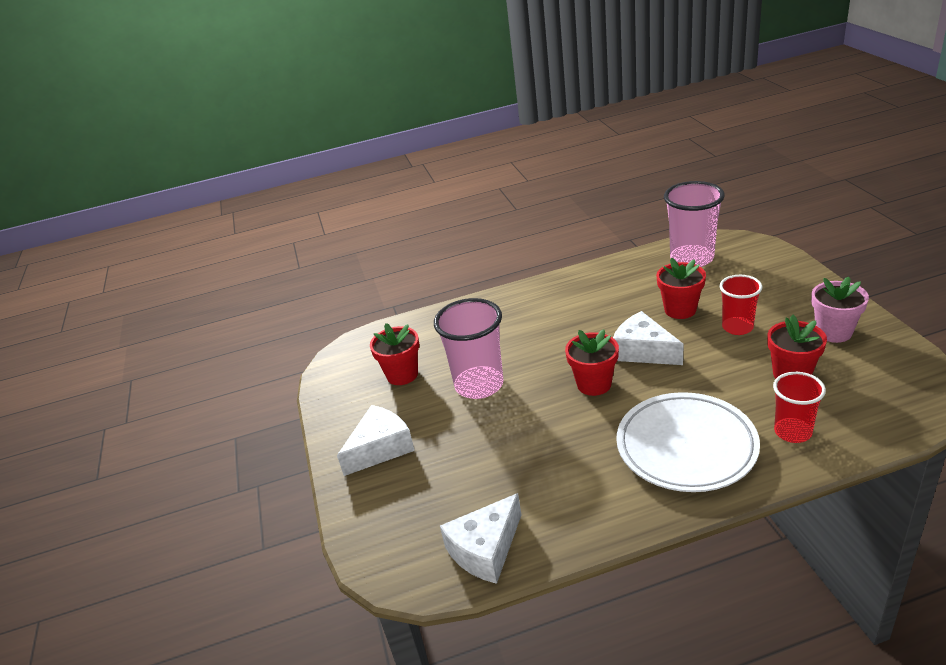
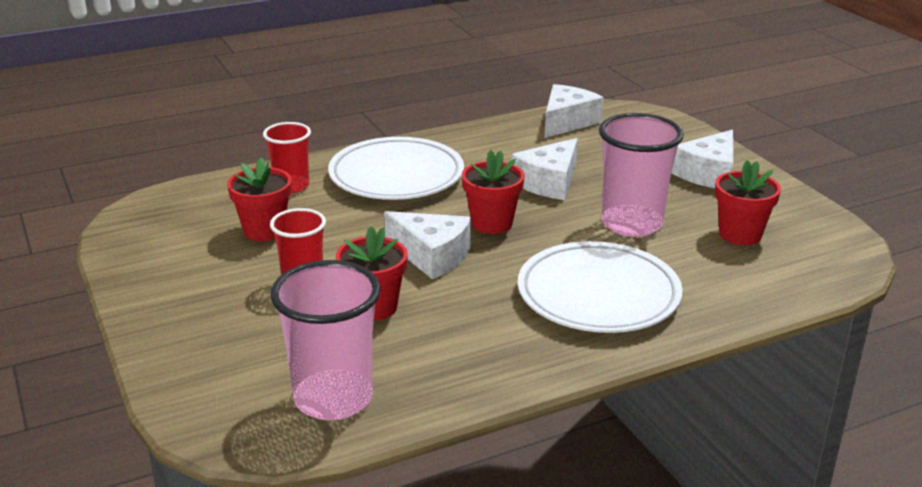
camera: 165 degrees right, 5 degrees down
pink flower pot [811,277,869,343] -> none
none -> white cheese [511,138,578,200]
none -> white plate [518,241,683,333]

